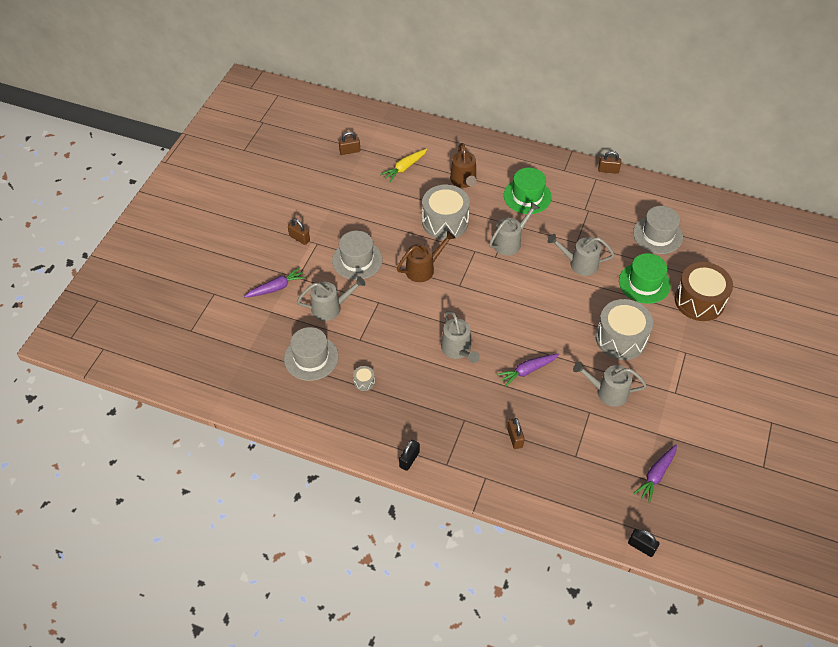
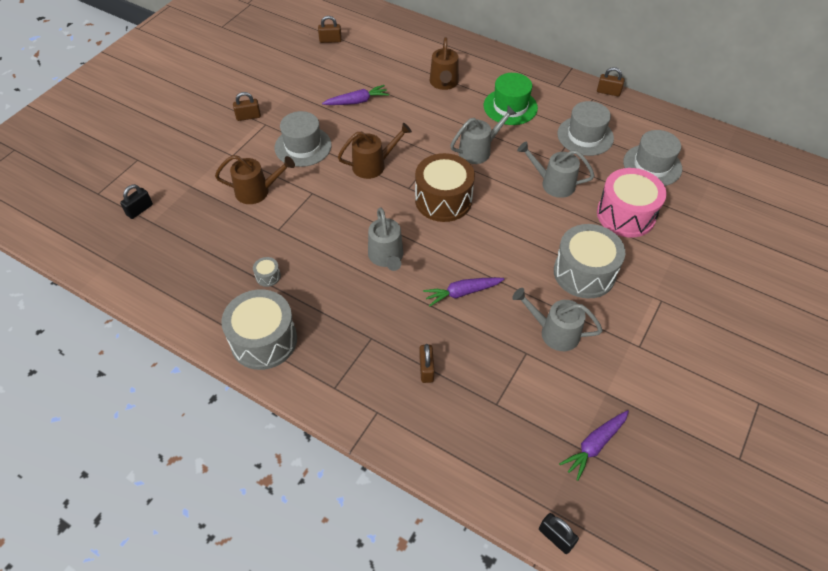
camera: 10 degrees right, 0 degrees up
purple carrot [244,267,306,298] -> purple carrot moved to [322,85,389,105]
grey hat [284,327,338,381] -> grey hat moved to [557,101,614,156]
brown padlock [288,219,310,245] -> brown padlock turned 60 degrees counterclockwise [233,92,261,121]
grey watering can [297,276,365,321] -> brown watering can [215,155,295,204]
yellow carrot [380,149,427,182] -> none
black padlock [399,440,420,471] -> black padlock moved to [120,184,153,219]
grey drum [422,185,470,240] -> grey drum moved to [221,289,297,370]
green hat [619,253,671,304] -> pink drum [597,168,666,238]
brown drum [675,262,733,321] -> brown drum moved to [415,153,475,222]

